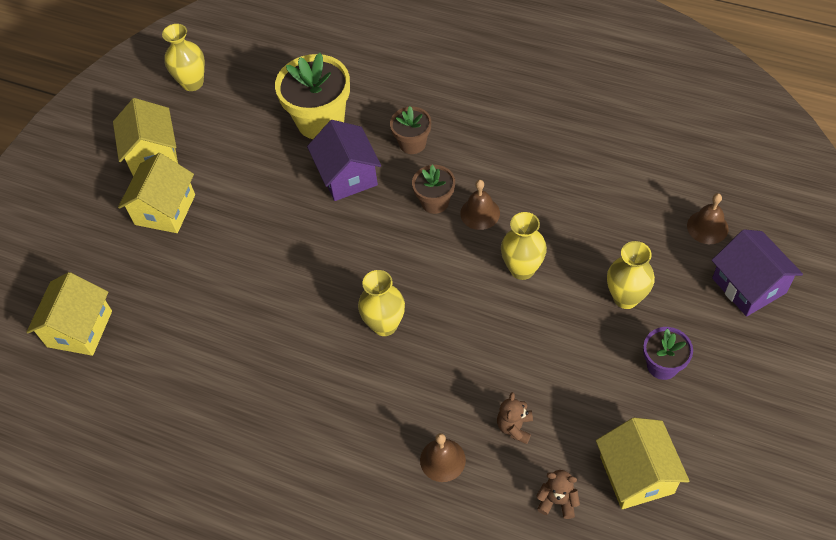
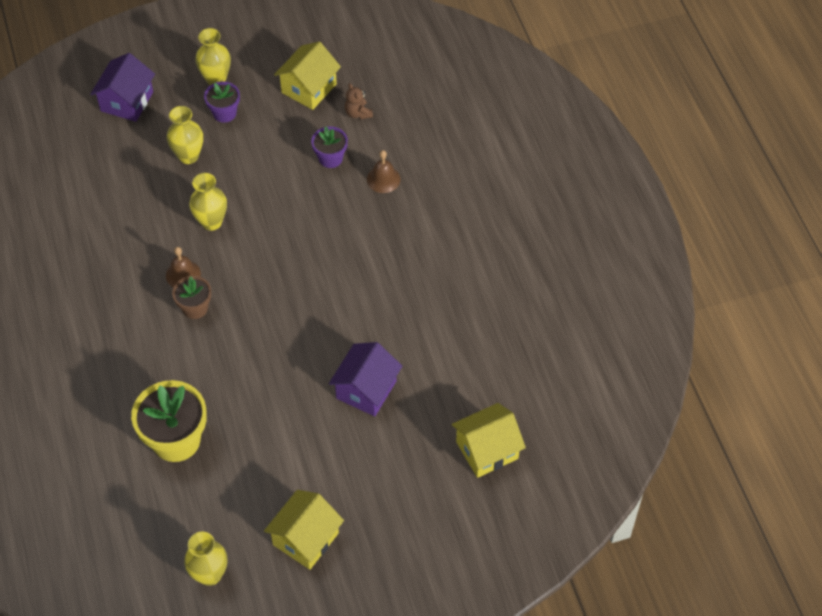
camera: 135 degrees left, 0 degrees up
yellow house [118,153,195,233] -> none
purple house [307,120,381,201] -> purple house moved to [329,342,402,416]
yellow vase [358,270,405,336] -> yellow vase moved to [195,28,231,85]
brown flower pot [390,106,431,154] -> none
brown teddy bear [497,392,533,444] -> purple flower pot [311,126,348,168]
brown bell [687,193,729,244] -> none

